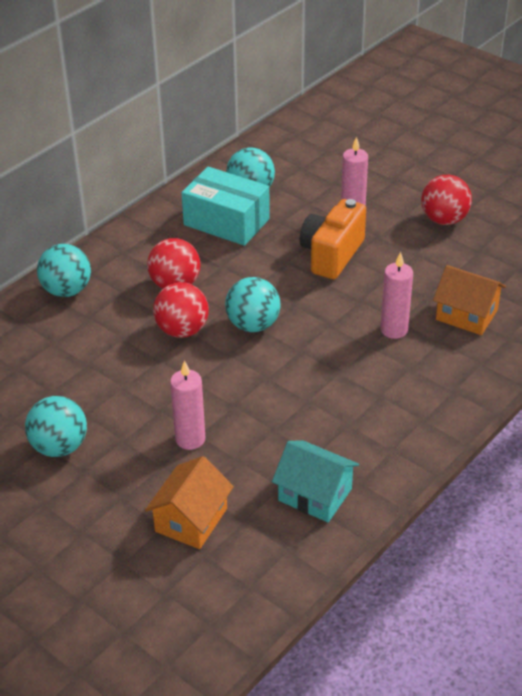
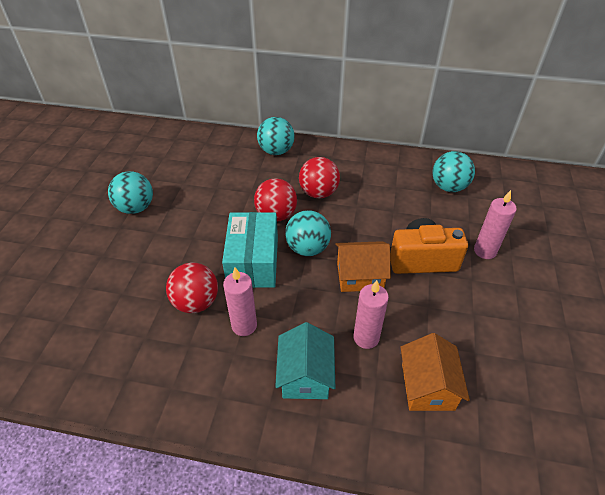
camera: 60 degrees right, 5 degrees up
orange house [145,456,234,549] -> orange house moved to [335,241,391,292]
pink candle [170,360,205,450] -> pink candle moved to [223,267,257,336]
turquoise box [181,167,270,246] -> turquoise box moved to [222,212,278,288]
turquoise house [272,441,359,522] -> turquoise house moved to [275,322,335,399]
red ball [421,175,472,225] -> red ball moved to [166,263,218,313]

